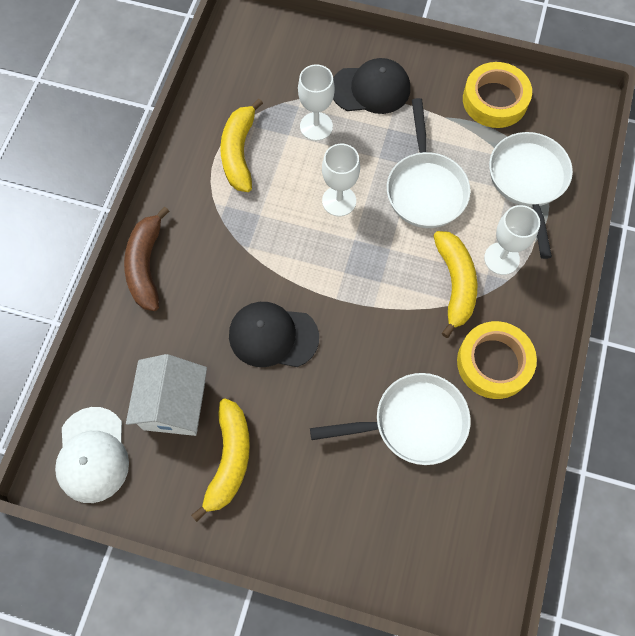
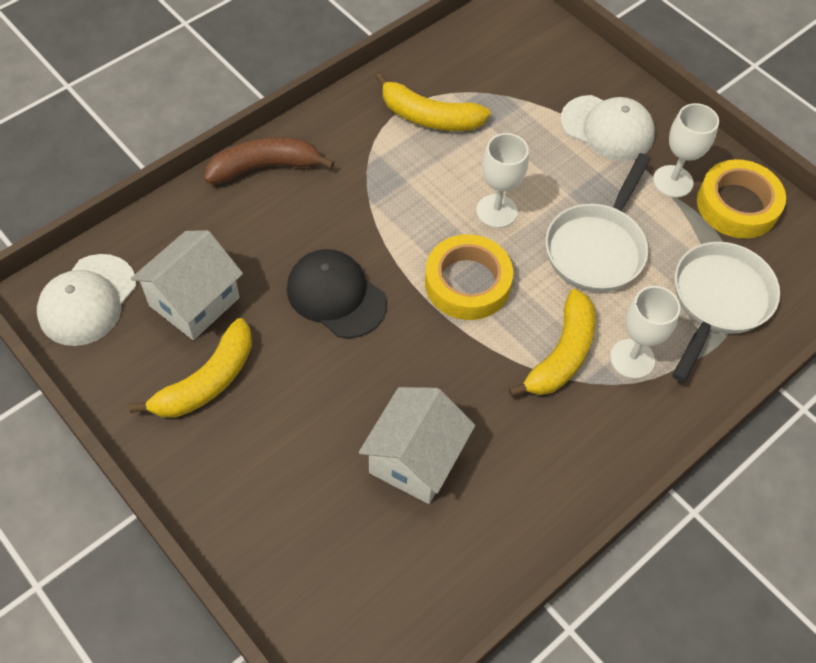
camera: 30 degrees right, 10 degrees down
brown banana [124,206,169,311] -> brown banana turned 45 degrees clockwise [204,137,334,184]
yellow banana [220,99,263,192] -> yellow banana turned 105 degrees counterclockwise [376,73,491,131]
white goblet [298,64,335,141] -> white goblet moved to [653,103,719,198]
white pan [310,373,471,465] -> white house [359,387,475,504]
black cap [333,58,410,114] -> white cap [560,95,655,161]
yellow tape [457,321,537,399] -> yellow tape moved to [425,234,513,320]

